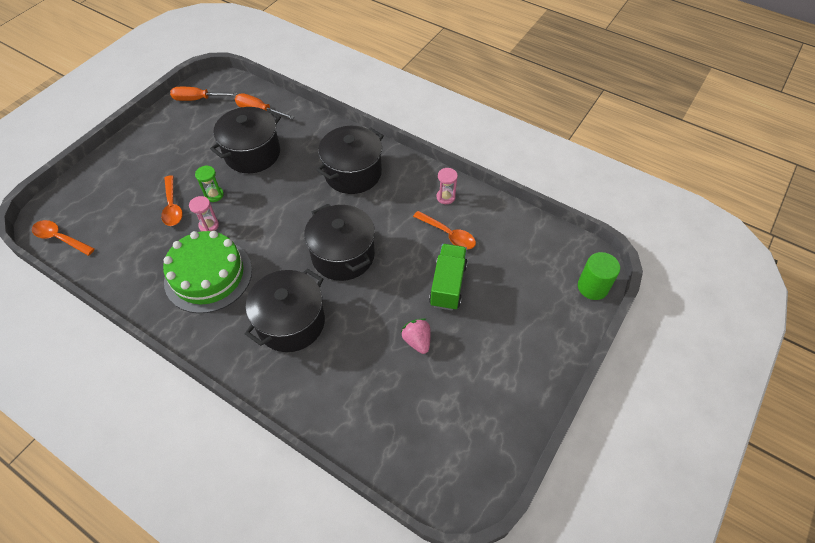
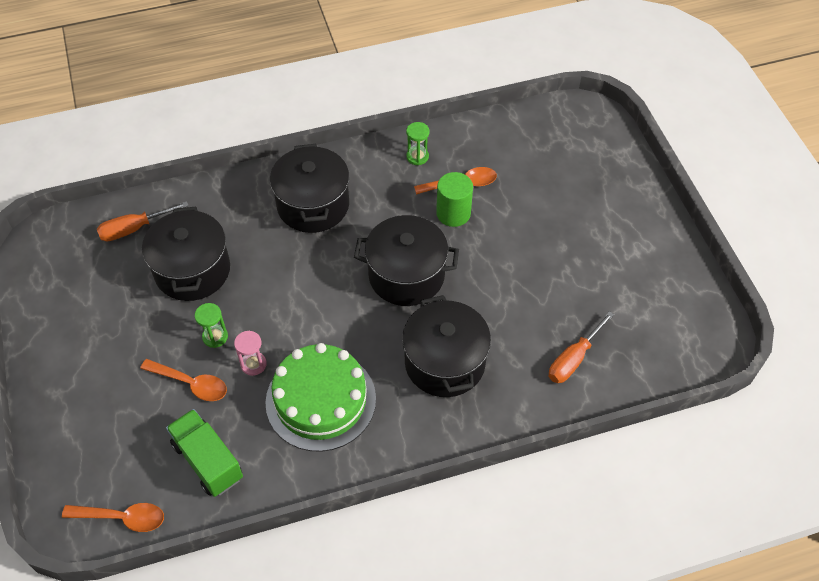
camera: 50 degrees left, 0 degrees up
orange spoon [32,220,95,256] -> orange spoon turned 150 degrees counterclockwise [62,503,164,532]
orange screwdriver [170,87,237,101] -> orange screwdriver moved to [549,311,614,383]
pink strawberry [401,318,431,354] -> none
green truck [429,244,468,311] -> green truck moved to [166,409,243,497]
pink hourglass [436,168,458,204] -> green hourglass [406,122,430,165]
green cylinder [578,252,620,300] -> green cylinder moved to [436,172,473,227]

